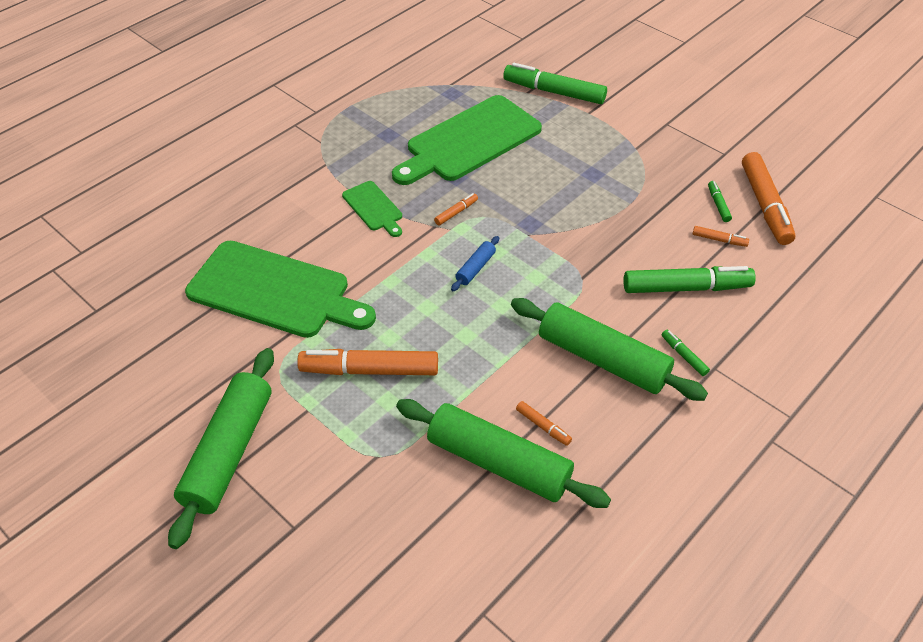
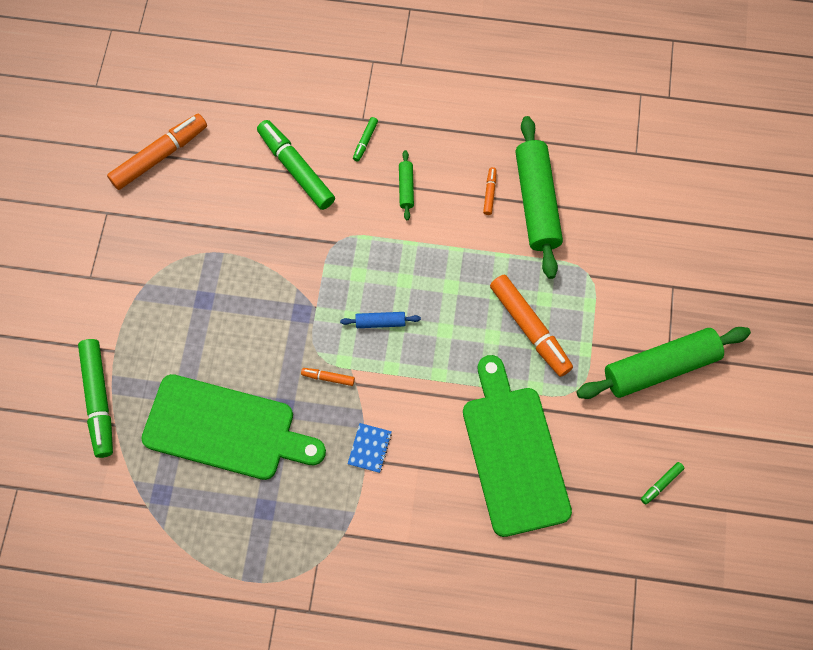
camera: 125 degrees left, 20 degrees up
green cutting board [342,181,402,237] -> blue notebook [348,423,392,473]
green rolling pin [511,298,708,401] -> green rolling pin [399,150,414,220], size x0.44
orange marker [692,226,749,247] -> none
green marker [708,181,732,222] -> green marker moved to [641,462,685,505]

